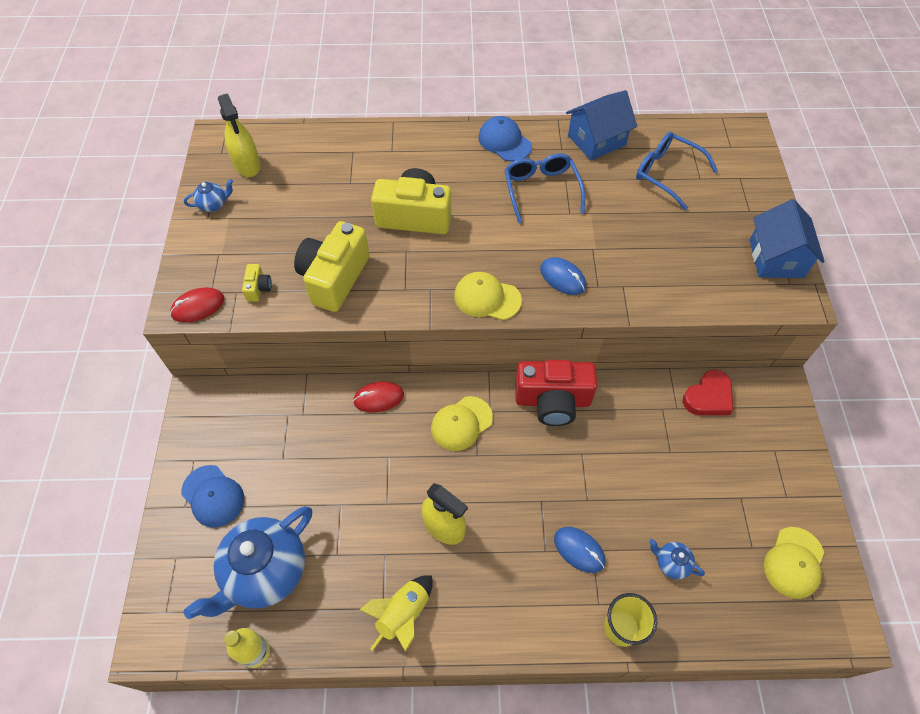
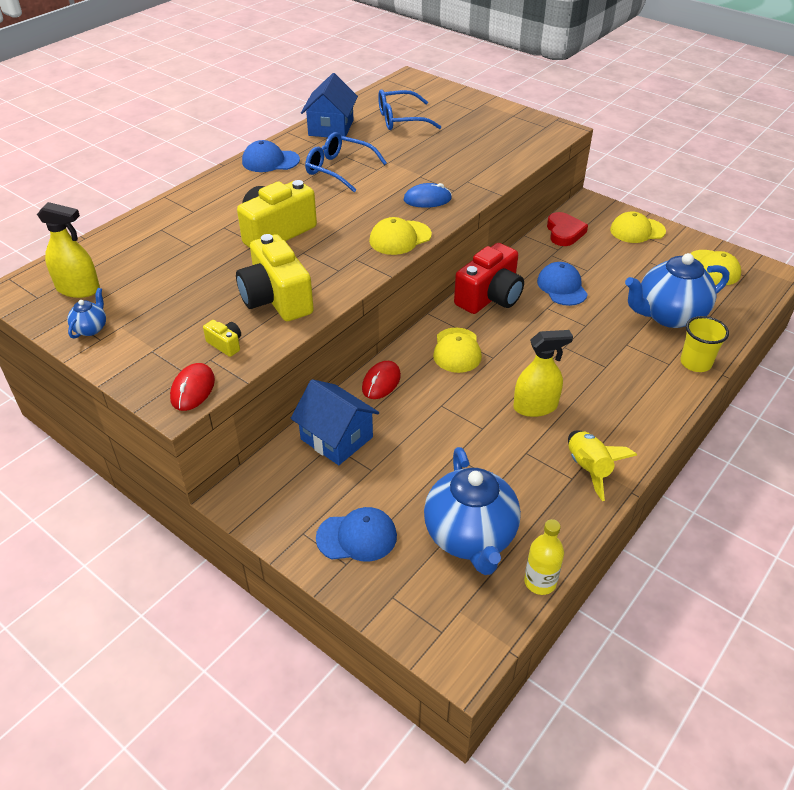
camera: 50 degrees left, 15 degrees down
blue mouse [554,527,605,573] -> none
blue teapot [649,539,705,579] -> blue teapot [625,253,729,328], size x2.36
blue house [750,199,825,278] -> blue house moved to [291,379,379,465]
none -> blue cap [537,262,588,306]
none -> yellow cap [610,211,666,243]

